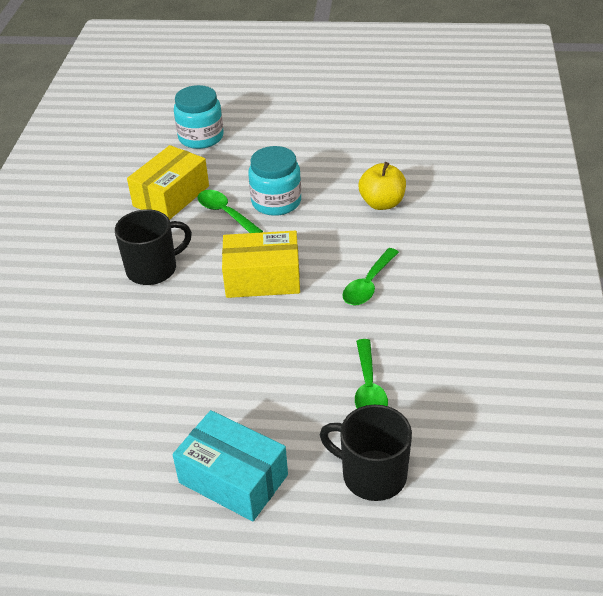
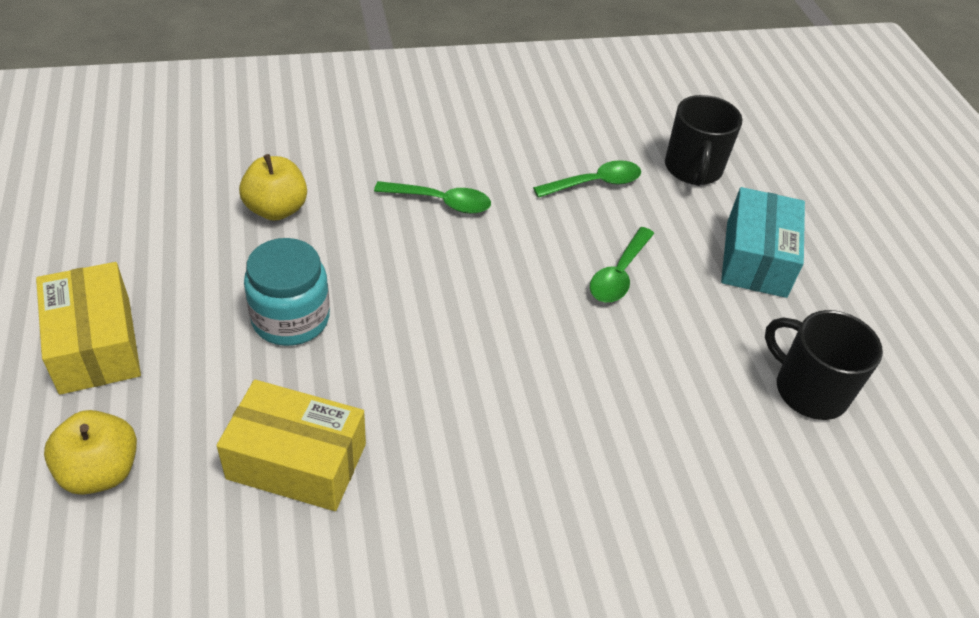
camera: 115 degrees left, 5 degrees up
black mug [115,209,192,285] -> black mug moved to [765,310,883,420]
turquoise jar [174,85,224,149] -> yellow apple [44,410,137,495]
green spoon [198,190,263,233] -> green spoon moved to [590,227,654,302]
yellow box [222,231,300,298] -> yellow box moved to [36,262,141,395]

